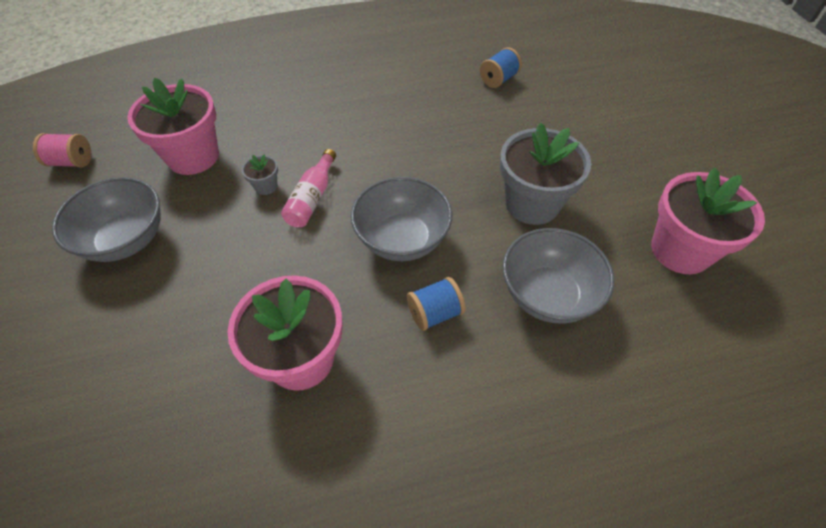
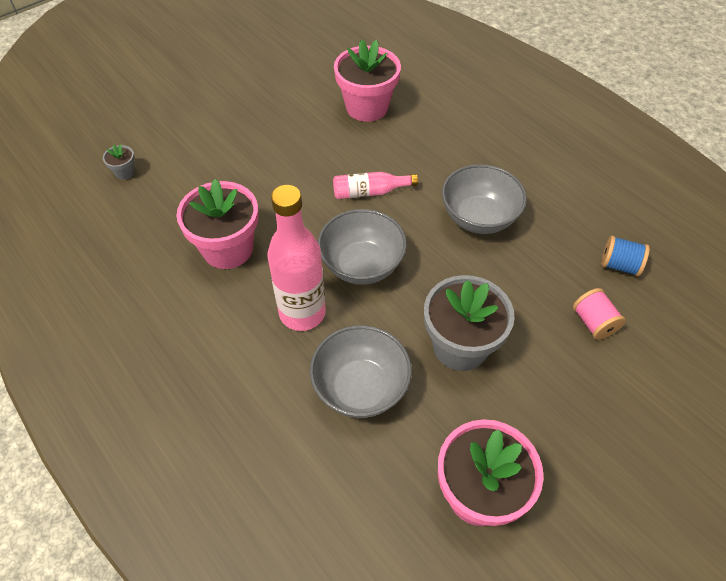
camera: 65 degrees right, 0 degrees up
pink spool [33,133,91,167] -> pink spool moved to [573,288,626,340]
grey bowl [52,177,160,262] -> grey bowl moved to [442,164,527,234]
grey flower pot [242,154,278,195] -> grey flower pot moved to [103,144,135,180]
blue spool [407,277,465,331] -> pink bottle [268,185,326,331]

